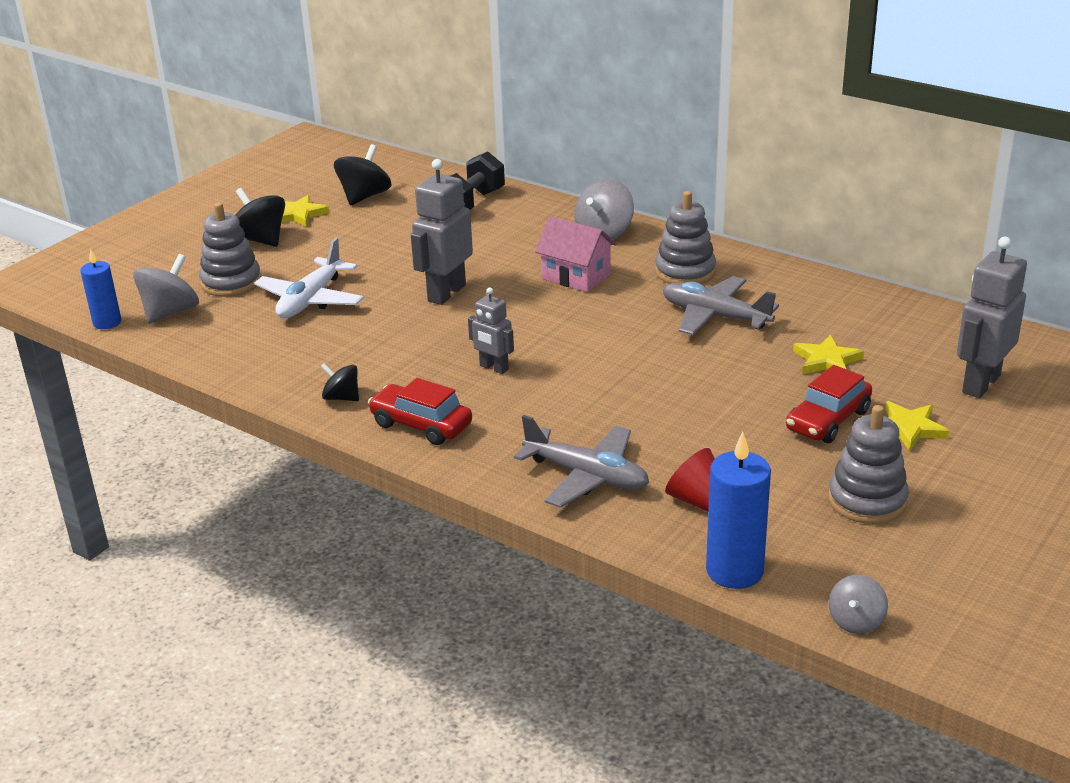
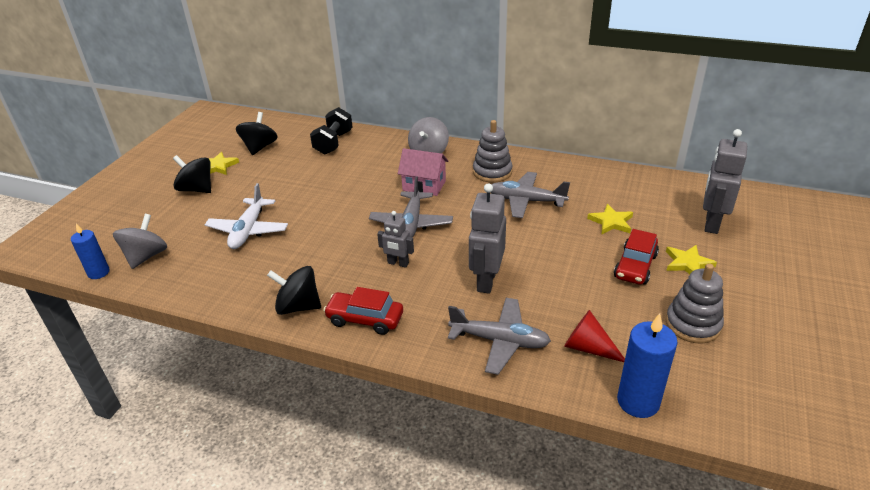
camera: 15 degrees left, 5 degrees up
grey stacking toy [199,202,261,297] -> none
black spinning top [320,363,359,401] -> black spinning top [267,266,321,315], size x1.66
grey robot [411,159,473,305] -> grey robot moved to [469,183,506,294]
grey spinning top [829,575,888,634] -> none
none -> grey plane [369,176,453,237]

